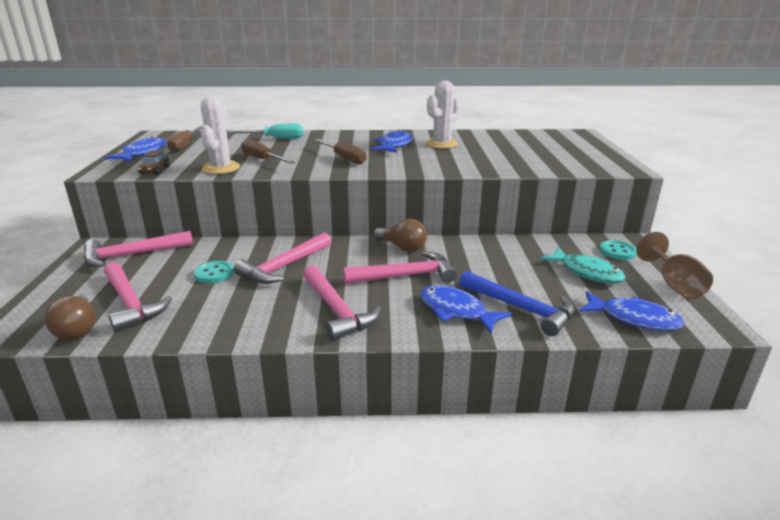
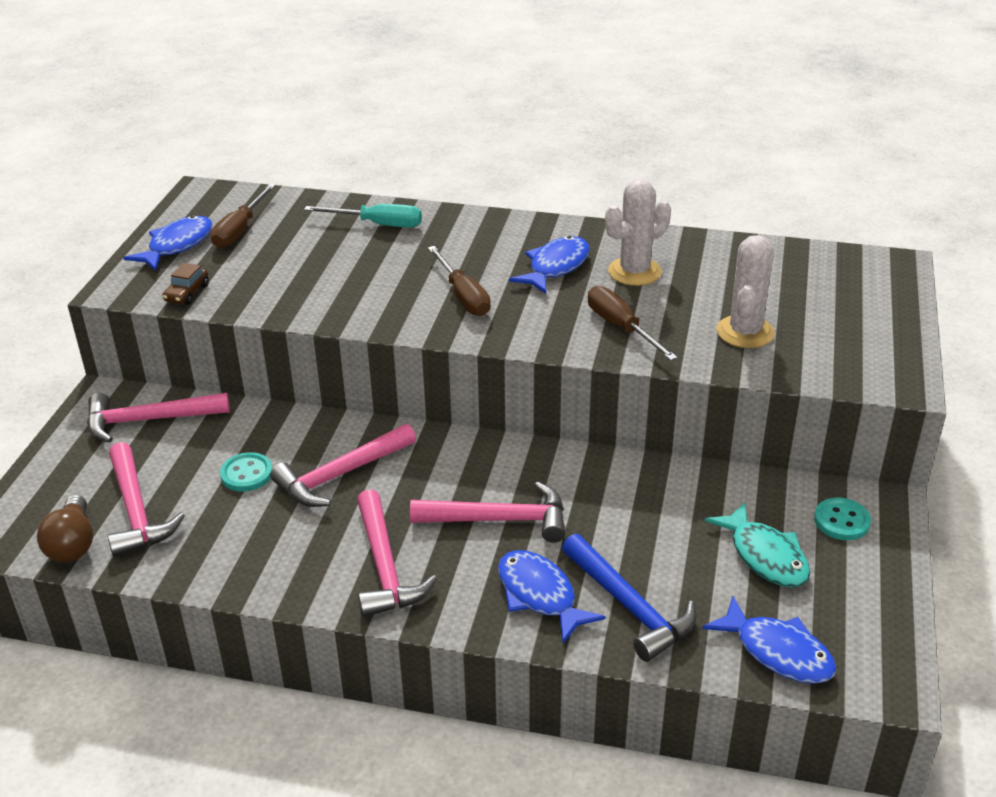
camera: 15 degrees right, 10 degrees up
white cactus [201,96,240,174] -> white cactus moved to [717,235,775,348]
brown screwdriver [241,139,296,164] -> brown screwdriver moved to [588,286,678,360]
brown light bulb [374,219,427,252] -> none
brown goblet [636,232,713,299] -> none

